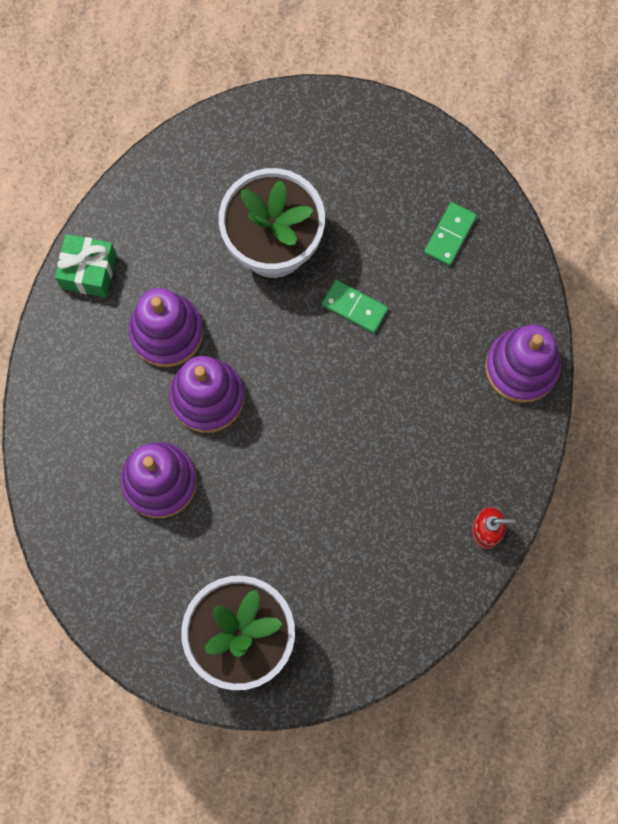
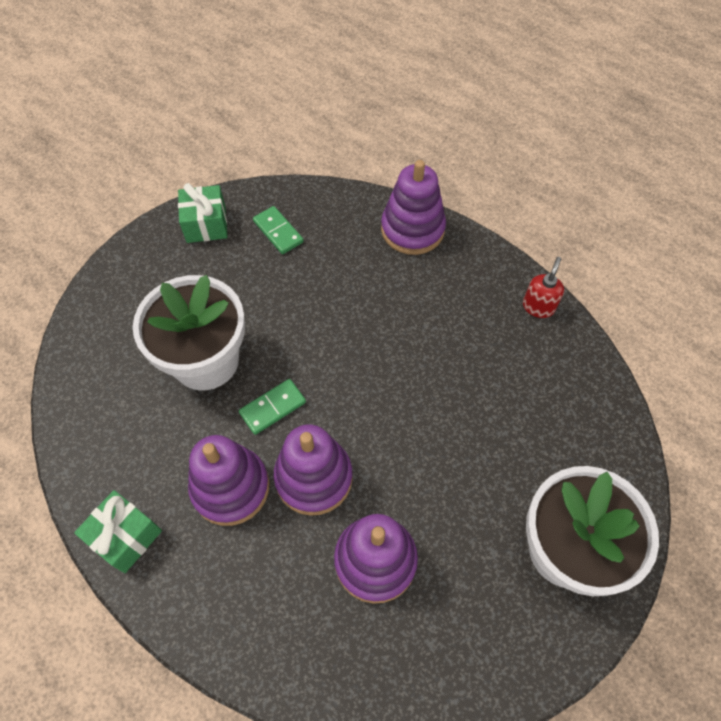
camera: 65 degrees left, 15 degrees down
green domino [322,280,388,333] -> green domino moved to [239,379,306,435]
none -> green gift [178,183,228,243]

